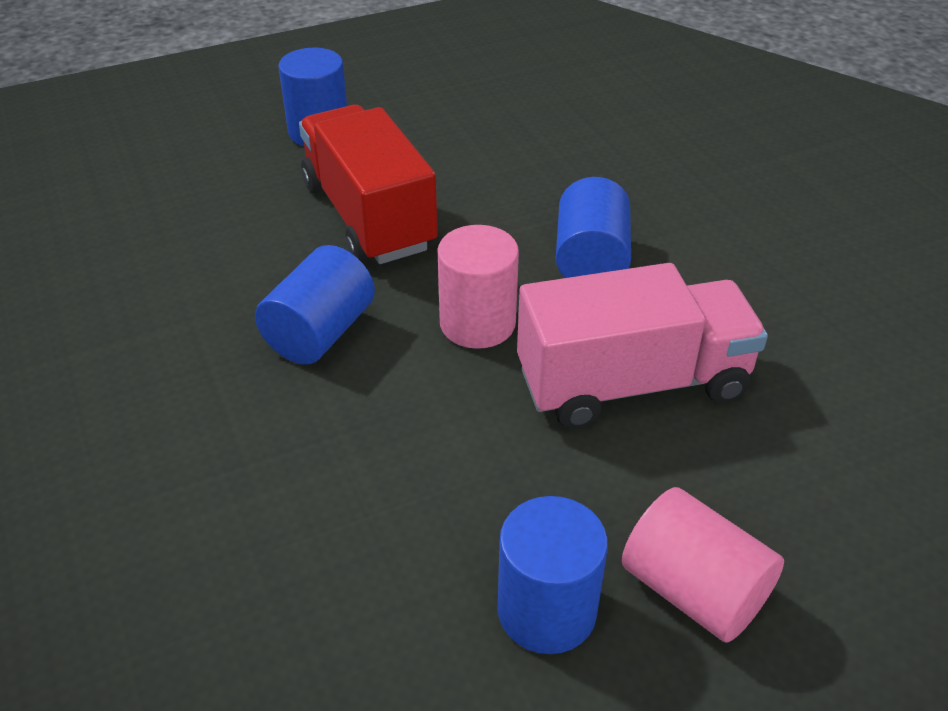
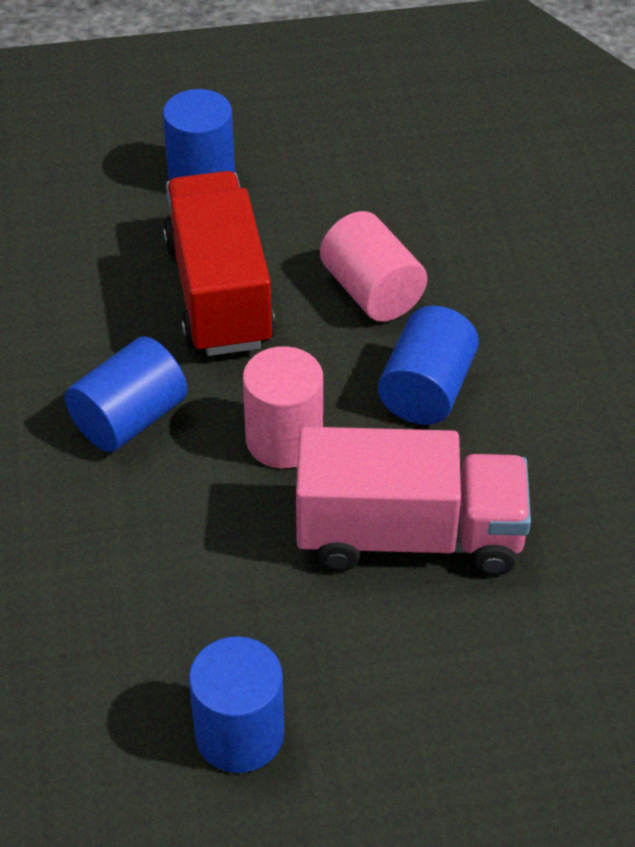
camera: 15 degrees right, 5 degrees up
pink cylinder [622,487,784,642] -> pink cylinder moved to [320,211,427,322]

